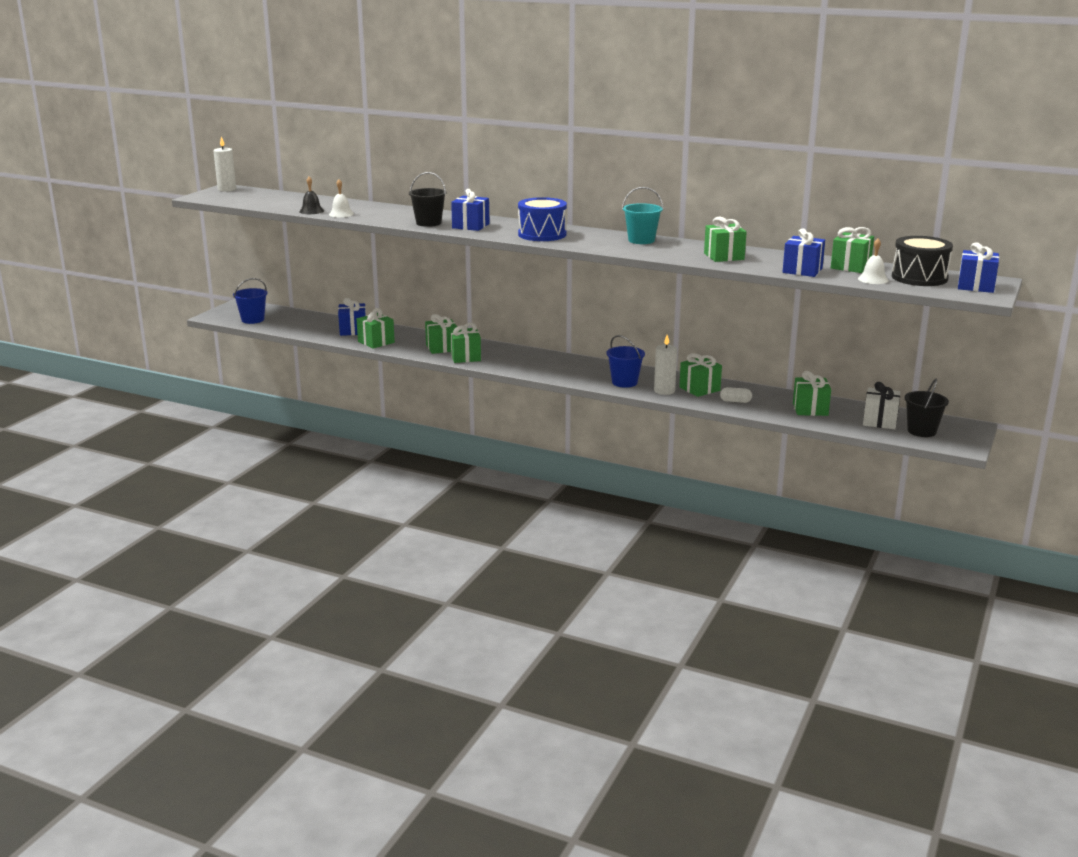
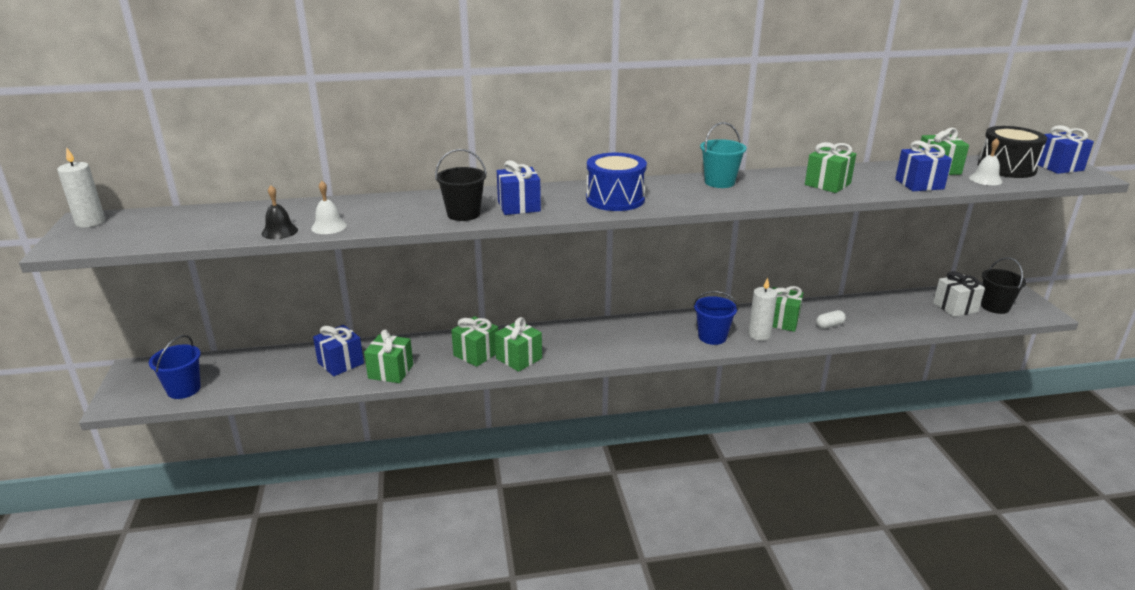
camera: 35 degrees left, 5 degrees up
green gift [793,371,831,416] -> none

